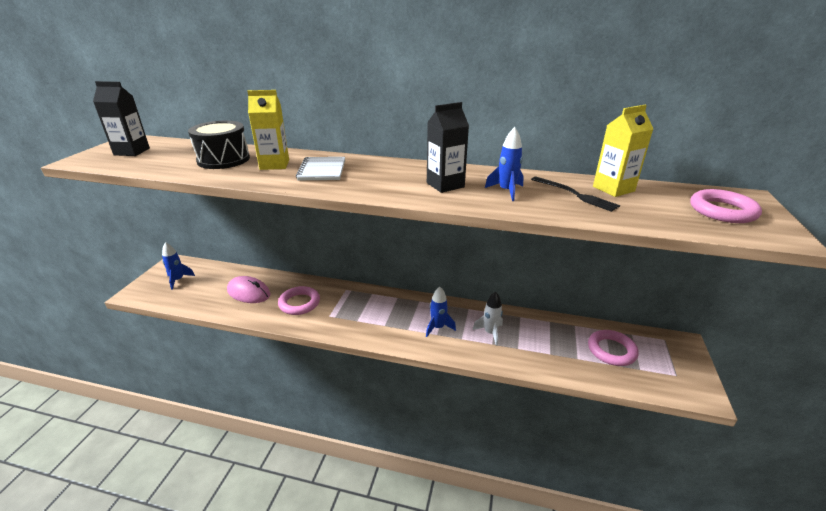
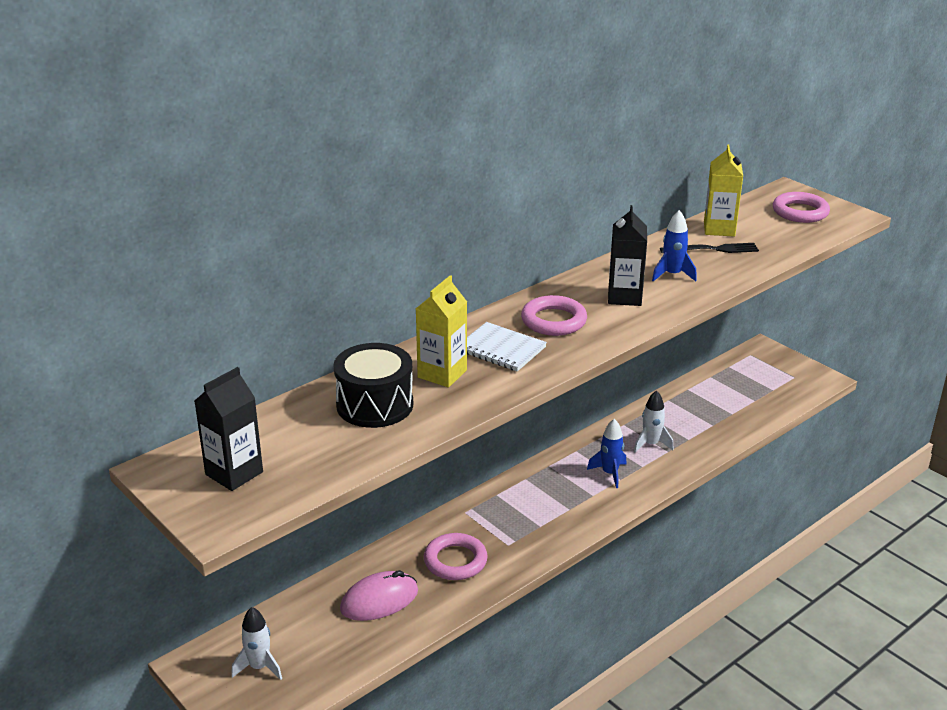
camera: 55 degrees left, 0 degrees up
blue rocket [162,242,195,290] -> white rocket [231,607,282,680]
pink ring [588,330,639,366] -> pink ring moved to [521,295,587,336]

